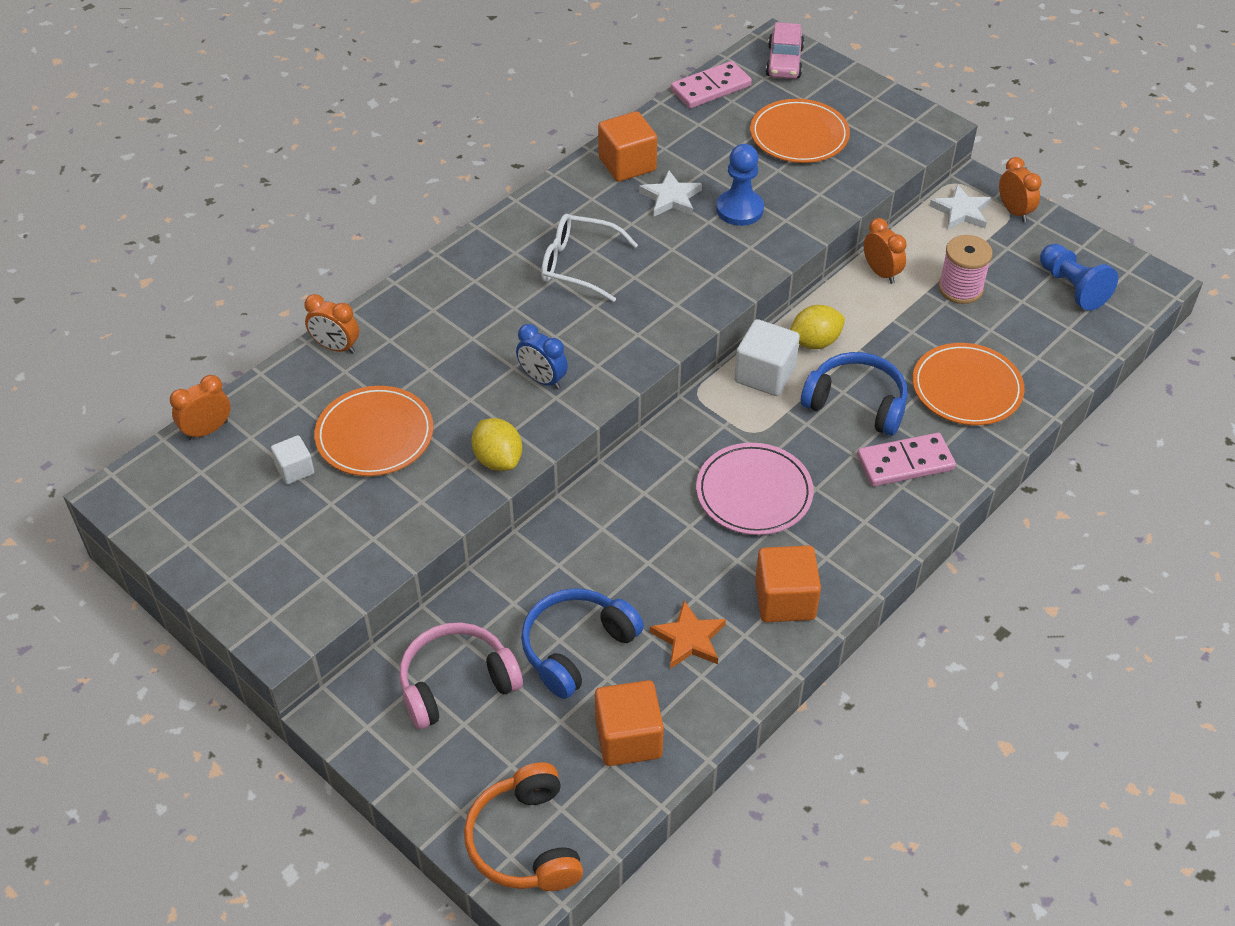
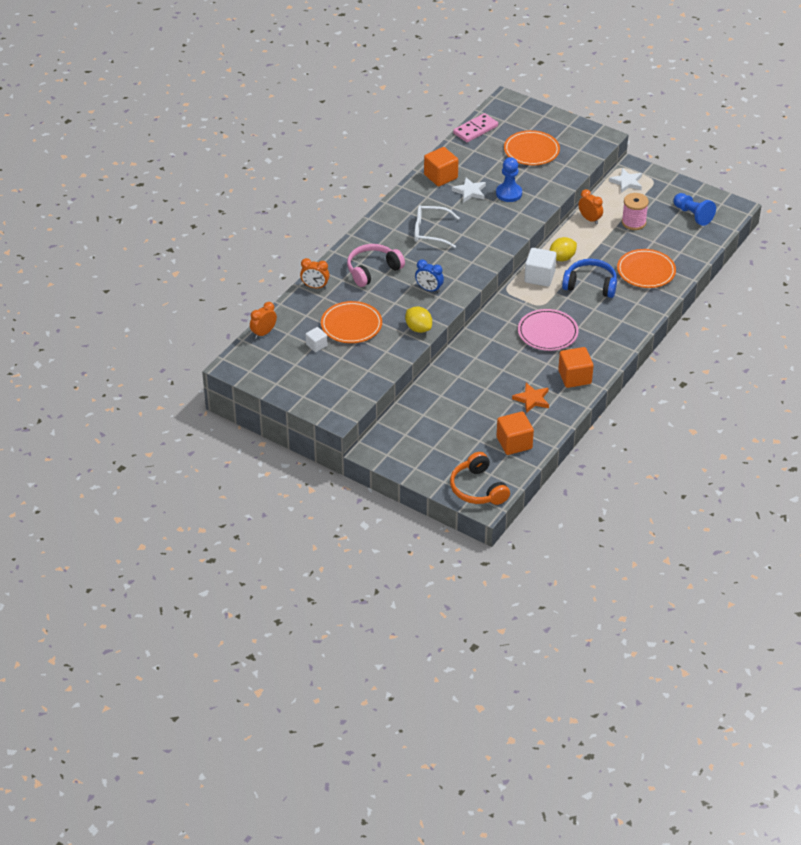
camera: 10 degrees left, 5 degrees down
pink headphones [399,622,523,729] -> pink headphones moved to [347,244,405,287]
blue headphones [521,588,644,699] -> none
pink car [766,22,804,79] -> none
pink domino [857,433,956,487] -> none
orange clock [999,157,1042,222] -> none

